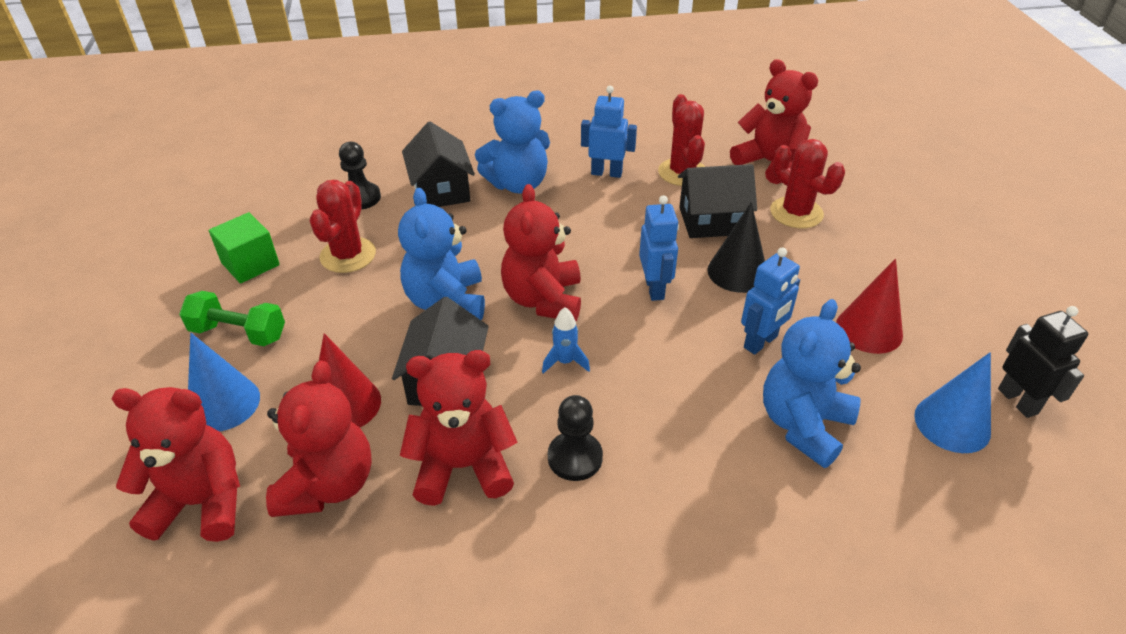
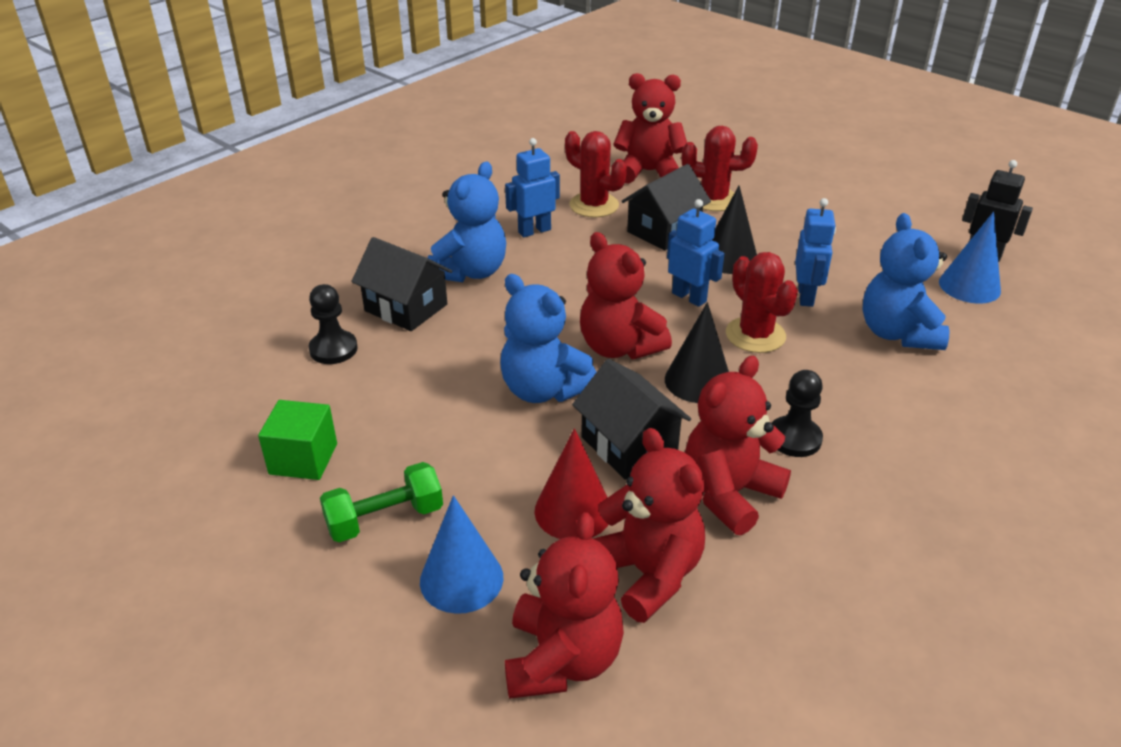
camera: 40 degrees left, 5 degrees down
red teddy bear [112,387,240,542] -> red teddy bear turned 135 degrees clockwise [505,512,624,699]
red cactus [310,180,376,273] -> red cactus moved to [726,252,798,353]
blue rocket [542,307,590,374] -> black cone [665,302,729,403]
red cone [836,259,903,354] -> none

